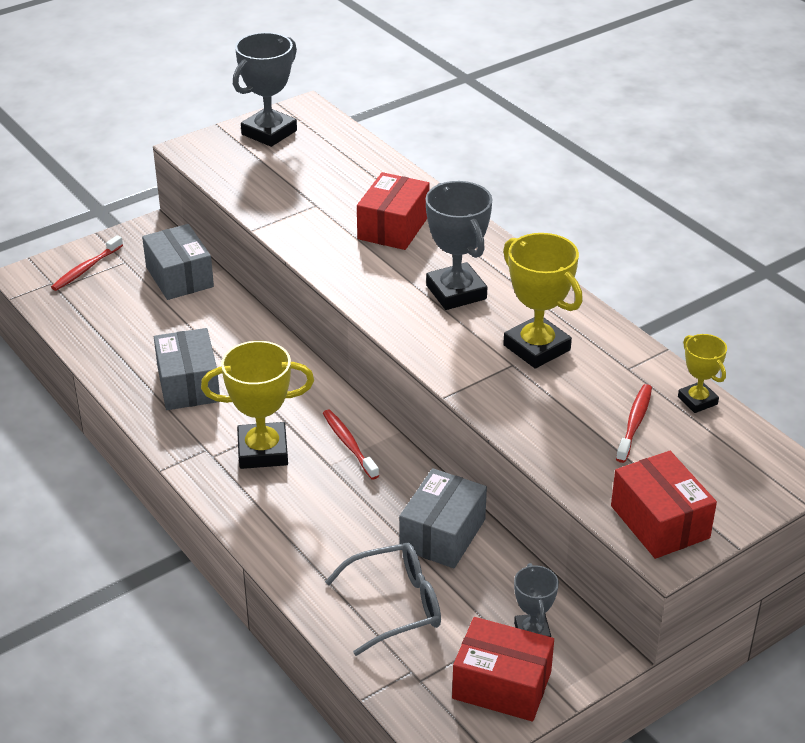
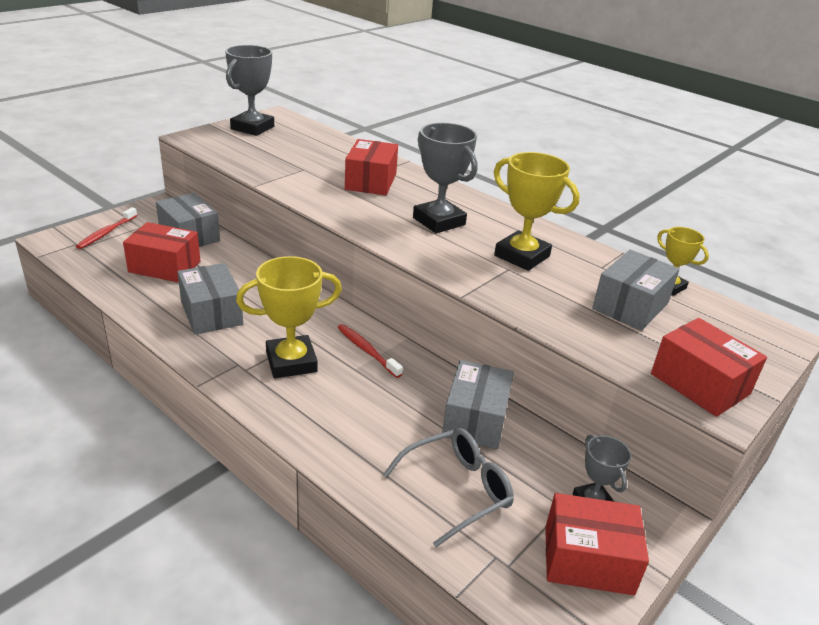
camera: 15 degrees left, 5 degrees down
red toothbrush [616,384,652,463] -> grey box [592,250,679,331]
none -> red box [123,222,200,283]

